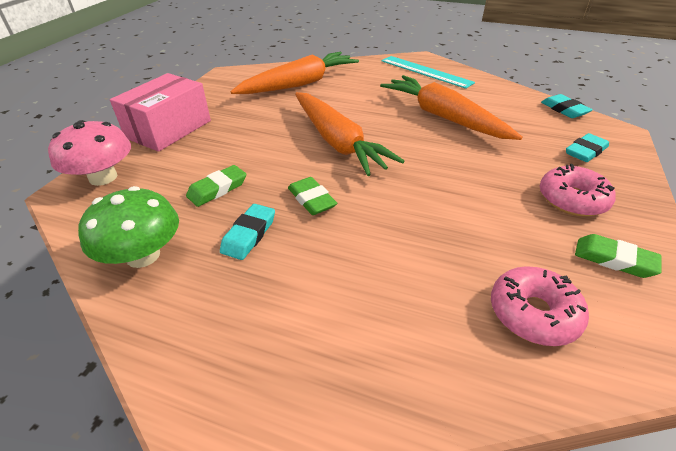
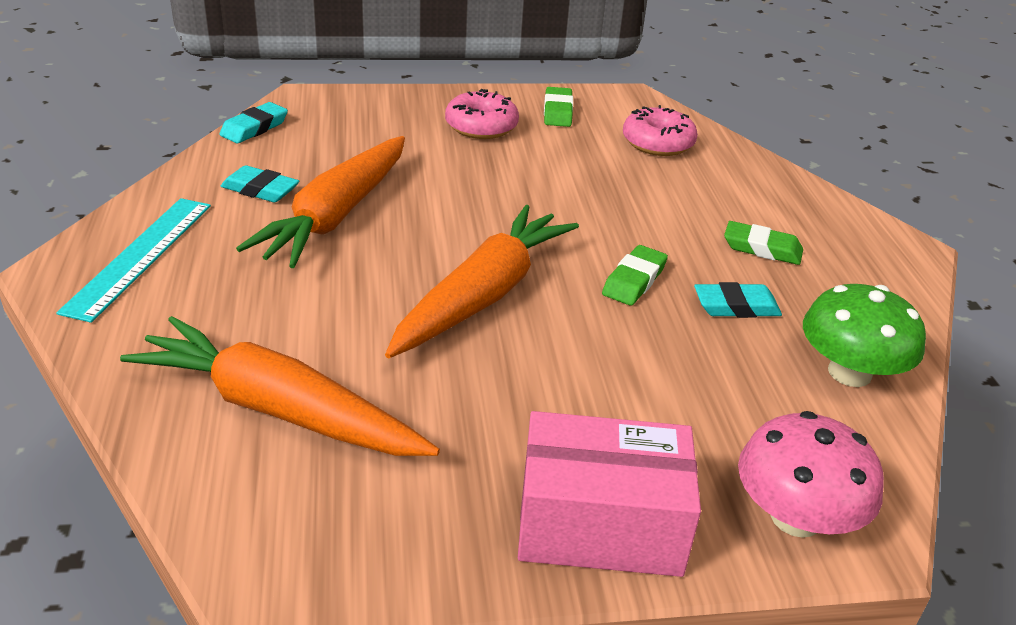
camera: 120 degrees left, 5 degrees down
green eraser [186,165,246,207] -> green eraser moved to [724,221,803,265]
turquoise eraser [566,133,609,162] -> turquoise eraser moved to [221,165,299,202]

